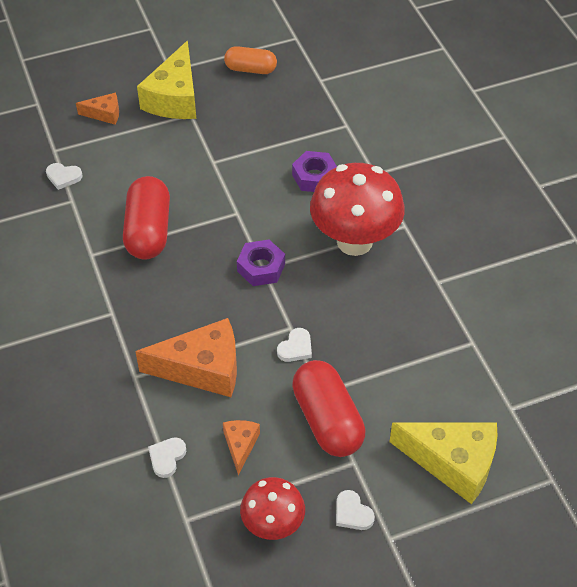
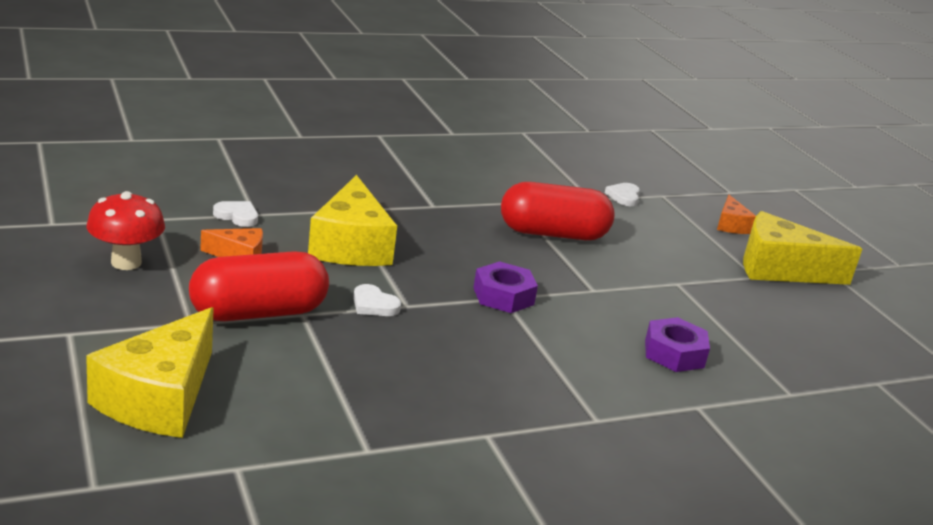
camera: 85 degrees right, 25 degrees down
orange cheese [135,318,237,397] -> yellow cheese [308,175,397,266]
orange capsule [224,46,277,74] -> none
red mushroom [310,163,405,256] -> none
white heart [336,490,375,530] -> none

